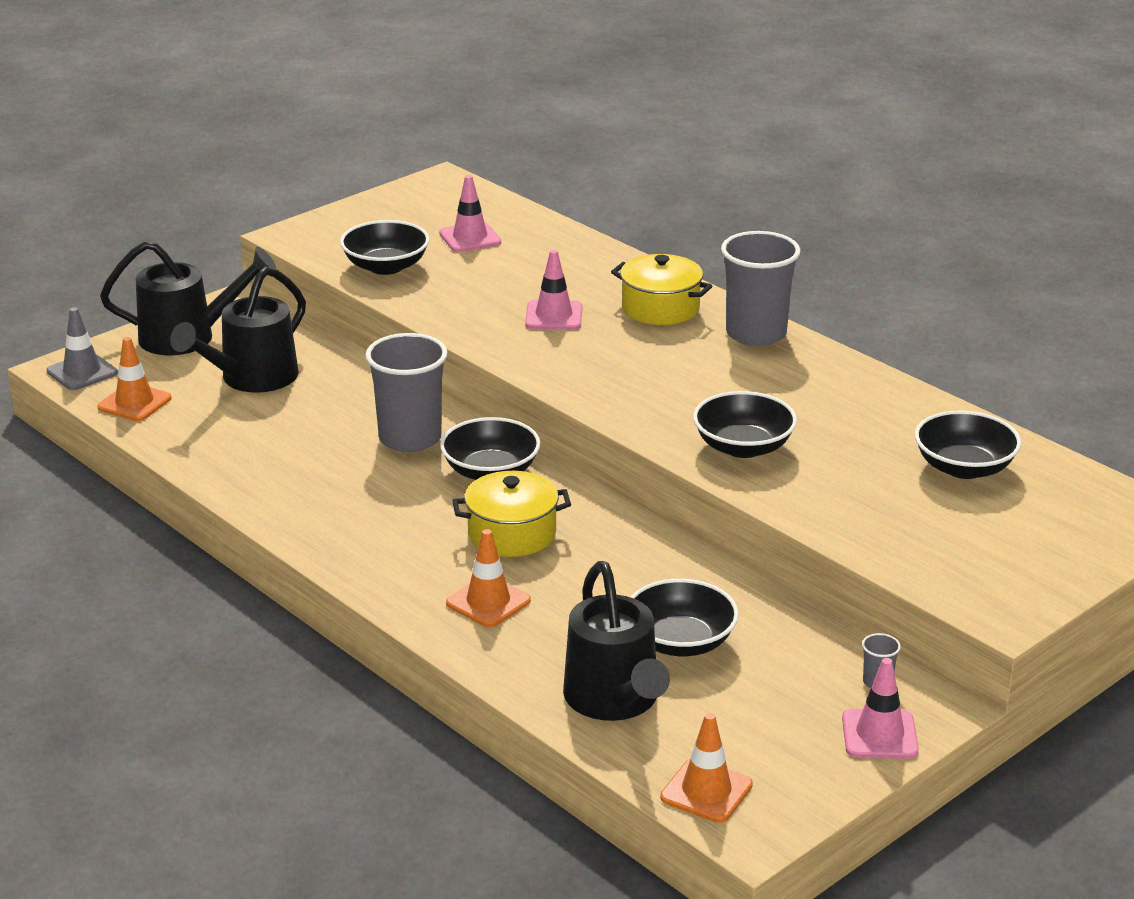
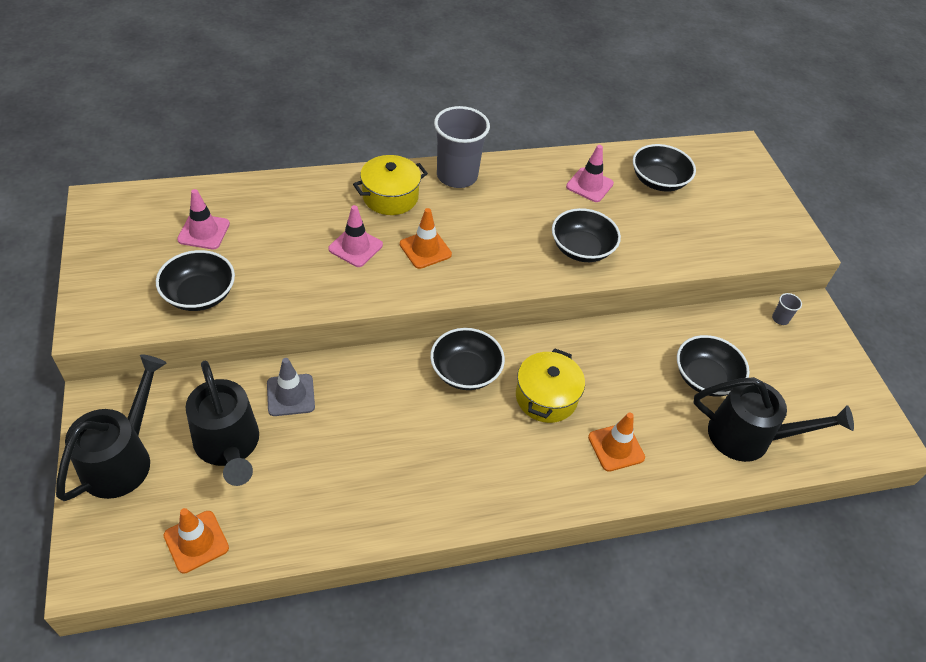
camera: 65 degrees left, 20 degrees up
grey traffic cone [47,307,118,390] -> grey traffic cone moved to [267,358,315,416]
grey cup [365,333,447,452] -> none
orange traffic cone [660,713,753,823] -> orange traffic cone moved to [400,208,452,269]
pink traffic cone [842,658,919,759] -> pink traffic cone moved to [566,145,614,202]

